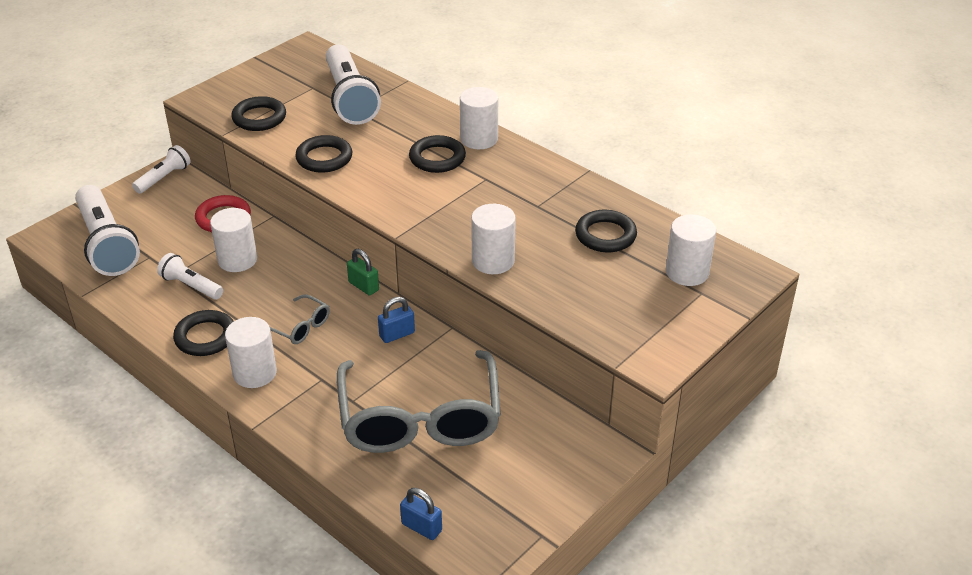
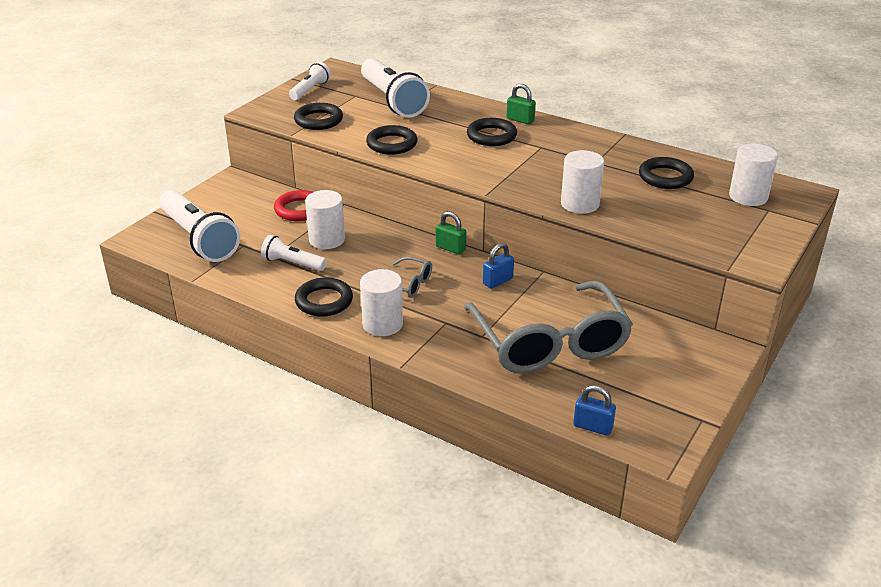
camera: 10 degrees left, 5 degrees down
white flashlight [132,145,191,194] -> white flashlight moved to [289,62,331,100]
white cylinder [460,87,498,149] -> green padlock [507,84,536,124]

